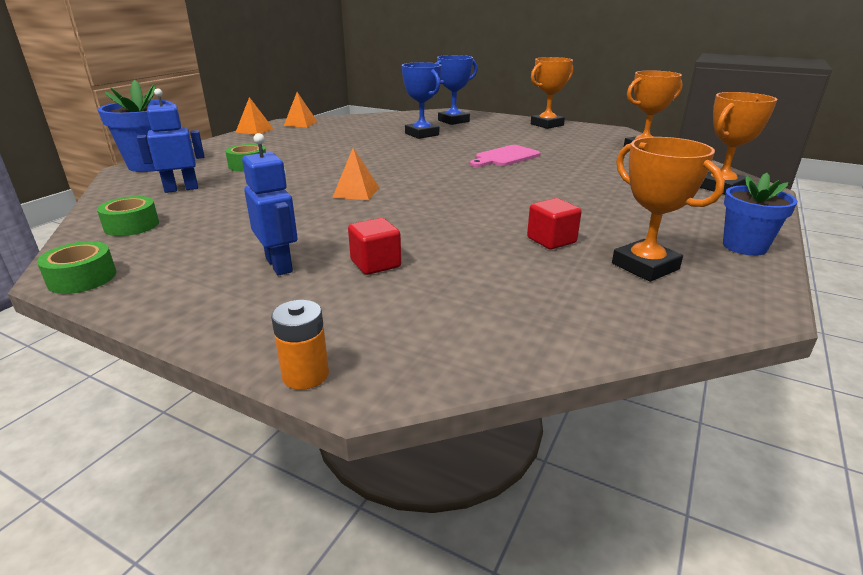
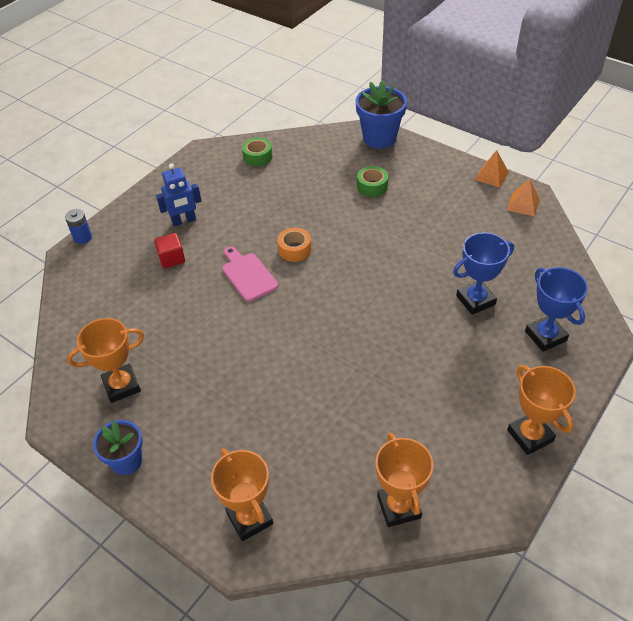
camera: 100 degrees right, 20 degrees up
green tape [37,241,116,294] -> none
blue robot [137,88,205,193] -> none
orange battery [271,300,329,390] -> blue battery [65,209,92,244]
orange pyramid [332,148,379,200] -> orange tape [277,228,311,262]
pink cutting board [470,145,541,167] -> pink cutting board moved to [222,247,278,302]
red cube [527,198,581,249] -> none

